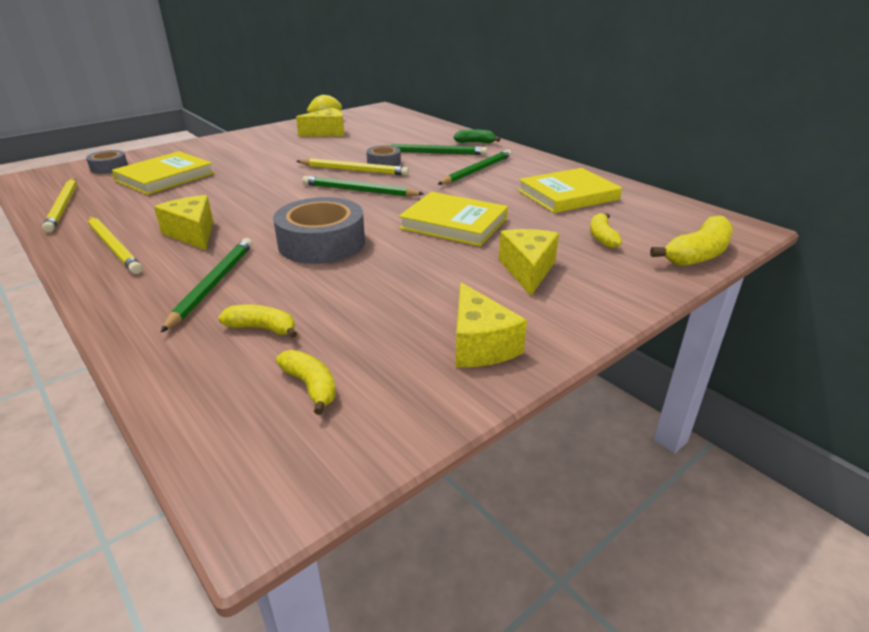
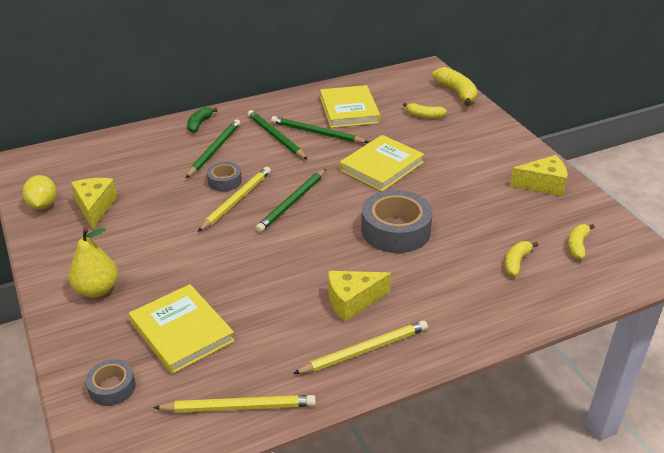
camera: 75 degrees left, 5 degrees up
green pencil [161,238,252,332] -> green pencil moved to [271,116,369,143]
yellow banana [276,350,336,415] -> yellow banana turned 45 degrees counterclockwise [568,224,595,259]
yellow cheese [499,229,559,296] -> none
none -> yellow pear [69,228,118,298]

